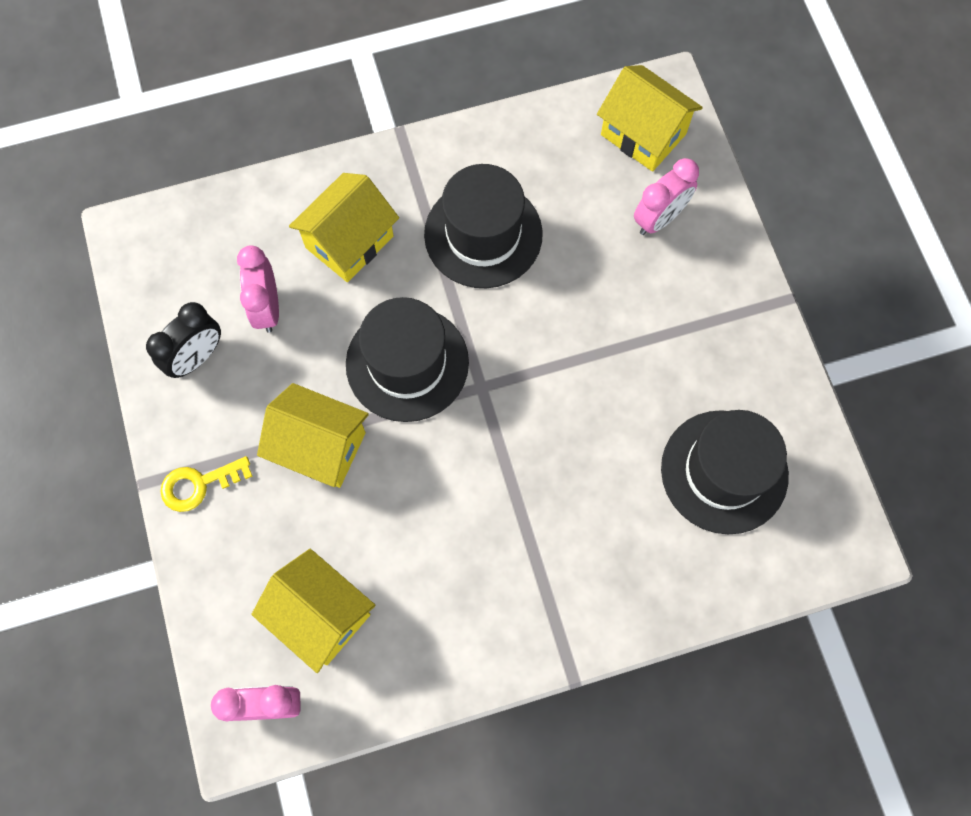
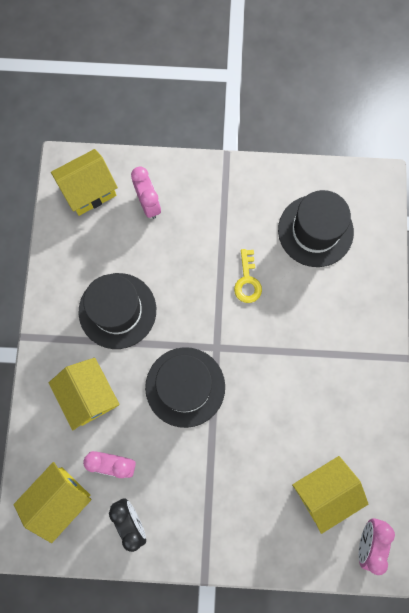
camera: 70 degrees left, 5 degrees up
yellow key [160,456,253,512] -> yellow key moved to [234,249,262,303]
yellow house [257,383,369,488] -> yellow house moved to [14,462,91,543]

